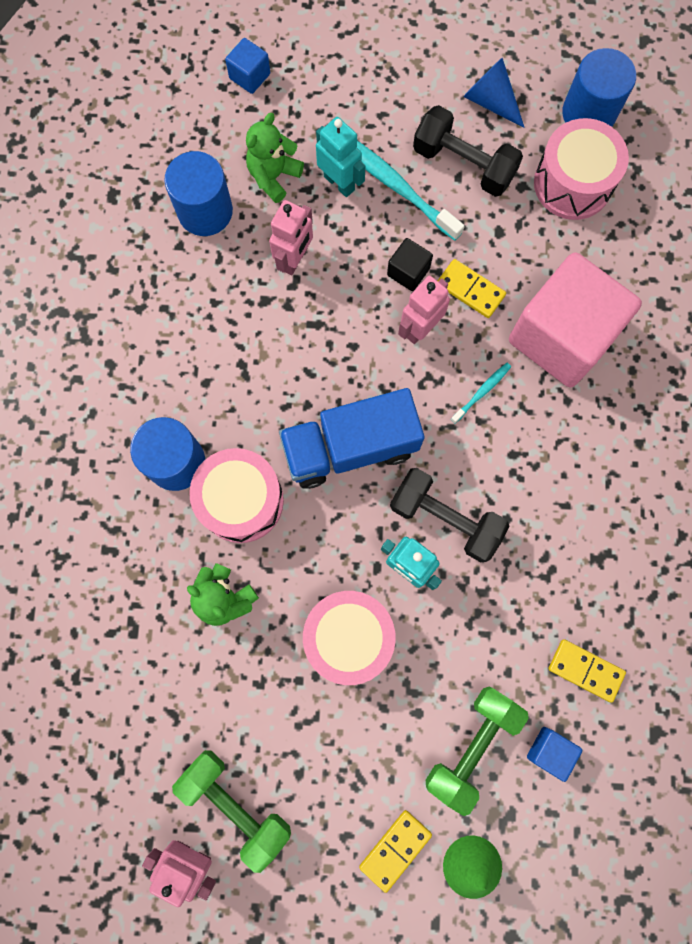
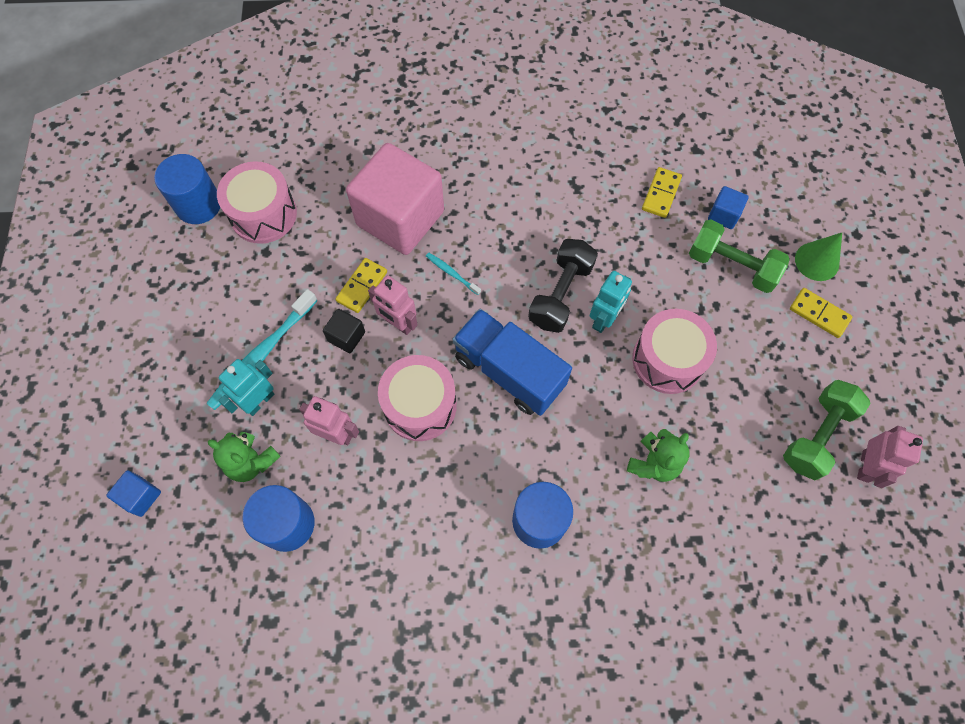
camera: 95 degrees left, 10 degrees down
pink drum [189,448,284,543] -> pink drum moved to [378,355,457,441]
blue truck [279,388,425,489] -> blue truck turned 150 degrees clockwise [453,309,572,416]
black dumbbell [413,105,523,197] -> none
blue cone [463,58,525,128] -> none

